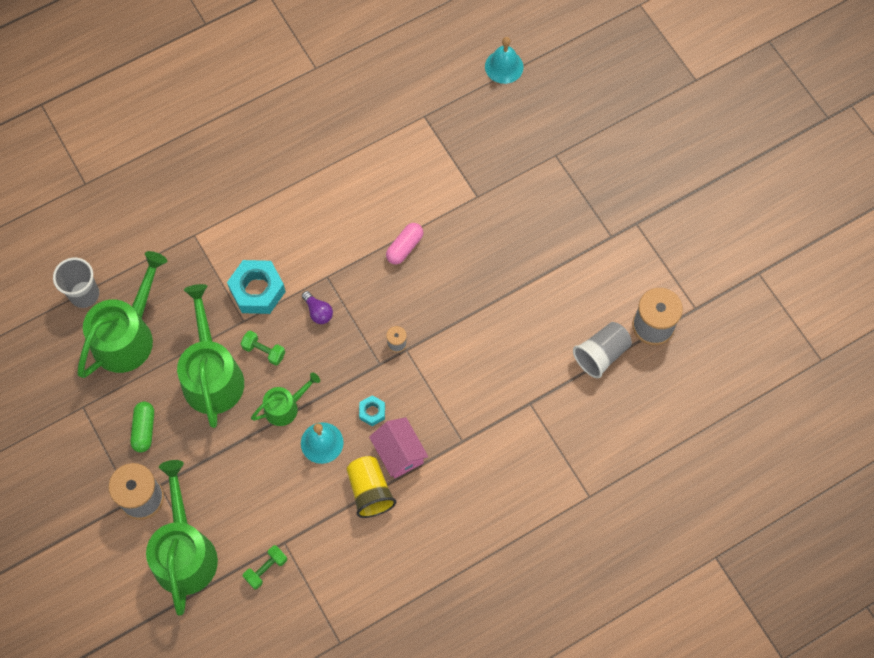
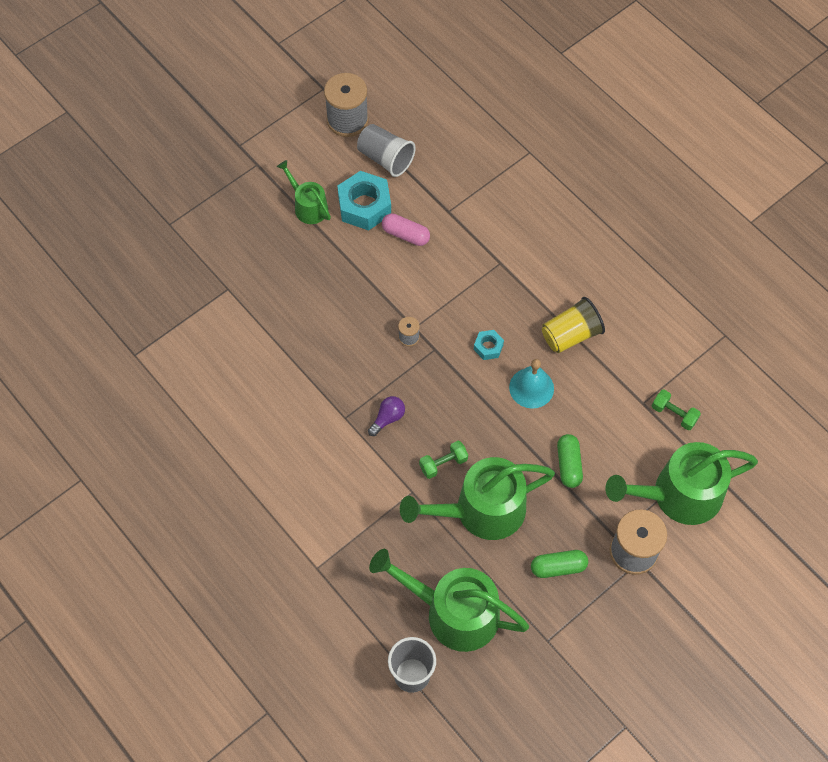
camera: 100 degrees left, 5 degrees down
turquoise nut [227,260,286,314] -> turquoise nut moved to [337,171,391,231]
green dumbbell [240,331,285,366] -> green dumbbell turned 45 degrees clockwise [419,441,468,479]
green watering can [251,373,320,426] -> green watering can moved to [277,160,331,224]
pink house [369,417,428,479] -> none
pink capsule [386,223,423,264] -> pink capsule moved to [382,213,430,246]
turquoise bell [485,37,524,84] -> none
none -> green capsule [557,434,583,488]

